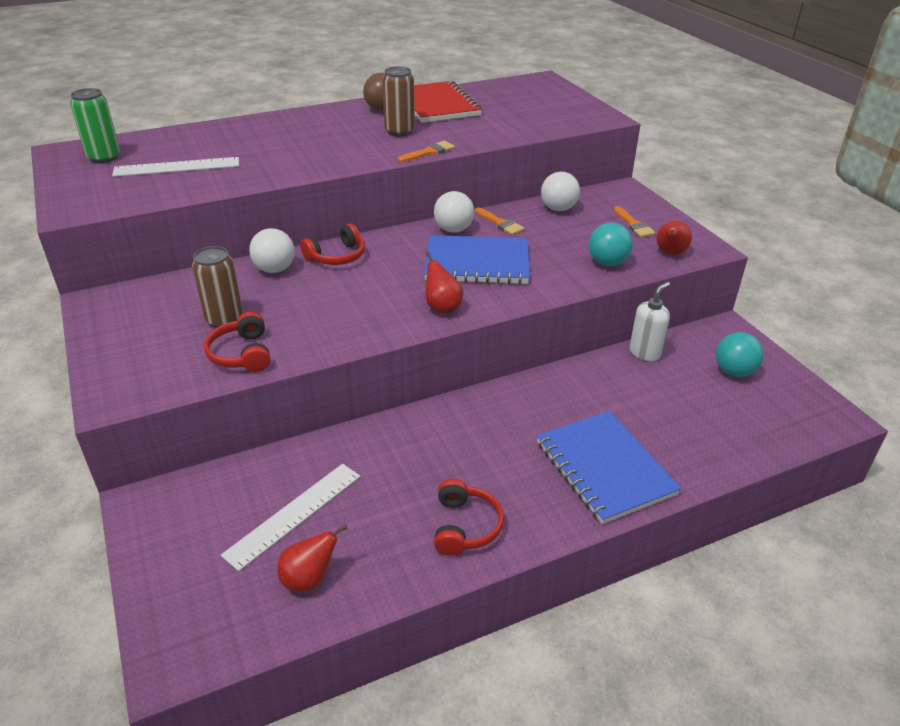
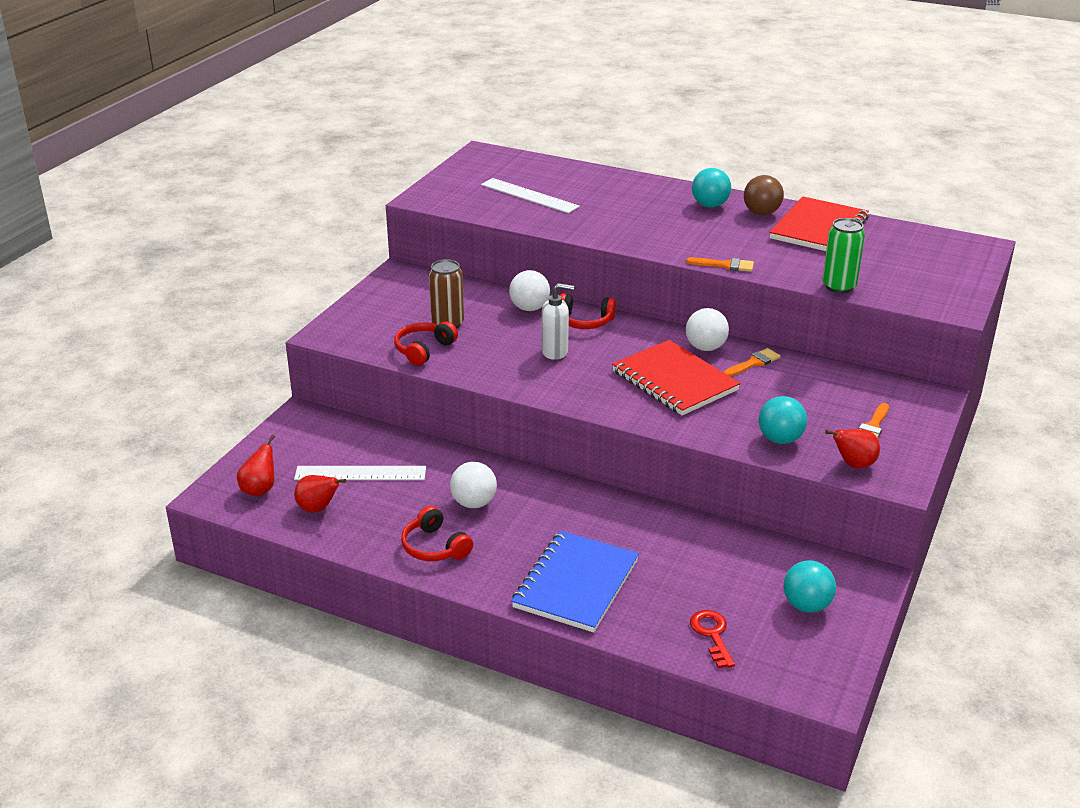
camera: 50 degrees right, 5 degrees down
green can [70,88,120,163] -> green can moved to [822,218,865,293]
brown can [382,66,415,136] -> none
blue notebook [424,235,530,284] -> red notebook [612,340,741,415]
red pear [425,251,463,314] -> red pear moved to [237,435,275,496]
red headphones [434,479,504,556] -> red headphones turned 90 degrees clockwise [401,506,473,561]
orange brush [475,207,525,235] -> orange brush turned 135 degrees counterclockwise [723,348,781,377]
white ball [541,172,580,211] -> white ball moved to [450,462,497,508]
white soap dispenser [629,282,670,361] -> white soap dispenser moved to [542,283,574,360]
none -> red key [690,610,735,668]
none -> turquoise ball [692,168,731,208]

